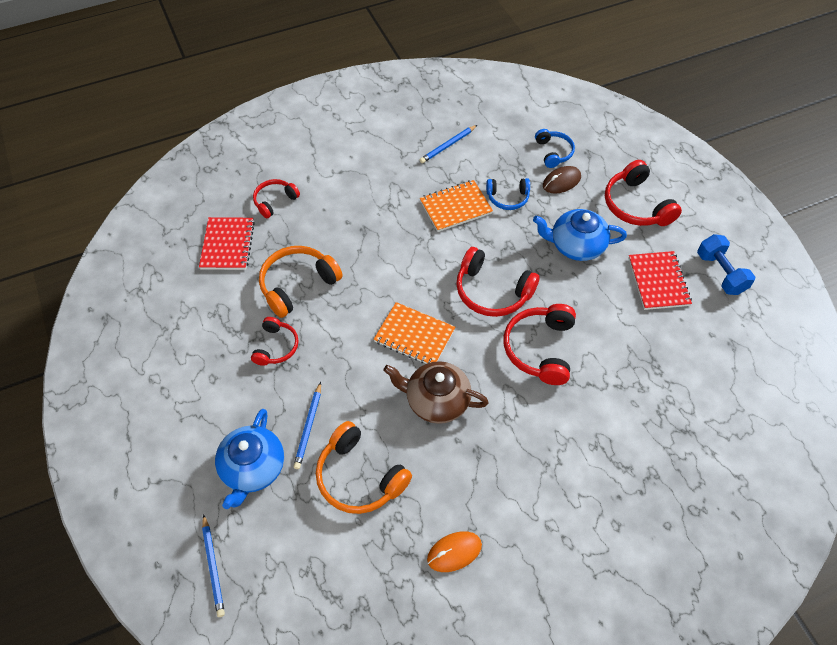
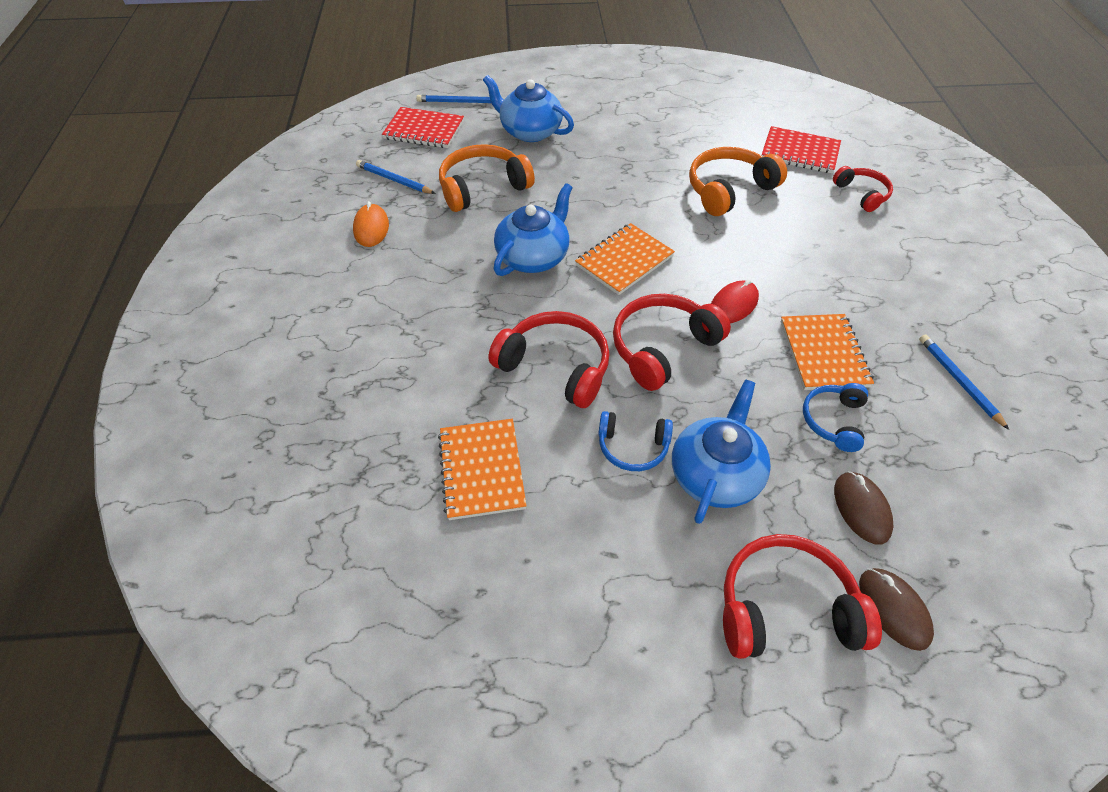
camera: 110 degrees right, 5 degrees down
red headphones [251,317,299,366] -> none
orange headphones [259,246,343,318] -> orange headphones turned 105 degrees counterclockwise [689,147,787,216]
blue pencil [293,382,321,469] -> blue pencil moved to [356,160,436,194]
brown teapot [383,361,489,424] -> blue teapot [493,183,573,276]
blue headphones [535,129,575,168] -> blue headphones moved to [598,411,673,471]
red notebook [628,251,692,310] -> red notebook moved to [382,107,464,148]
blue dumbbell [697,234,755,295] -> none
none -> orange notebook [438,419,527,520]
none -> red mouse [711,280,759,323]
none -> brown mouse [859,568,934,651]

